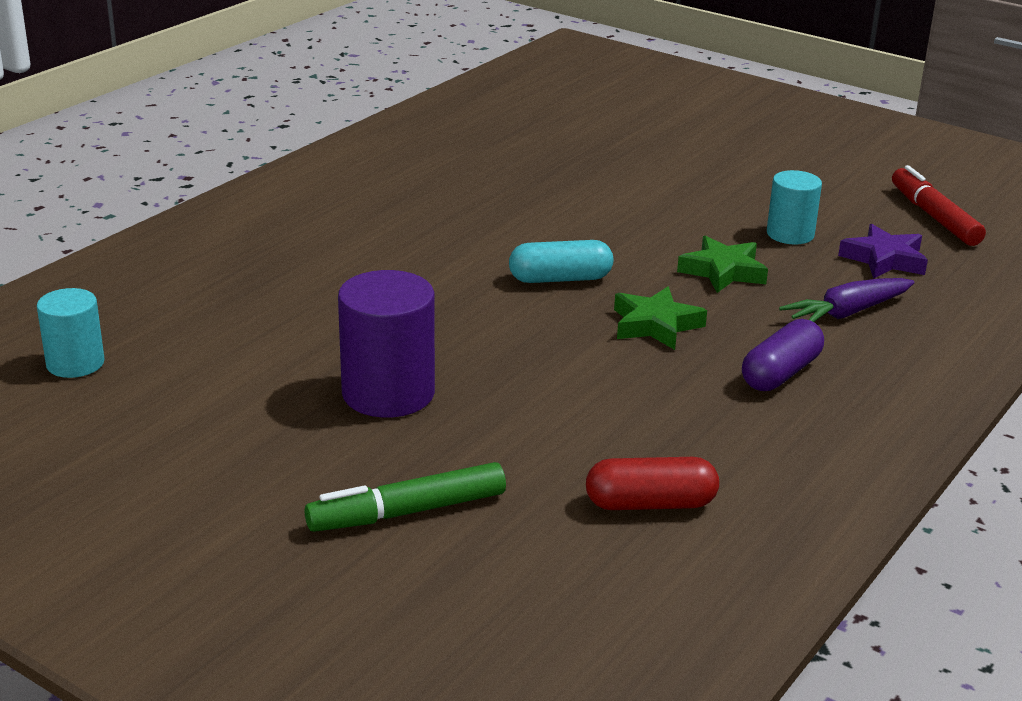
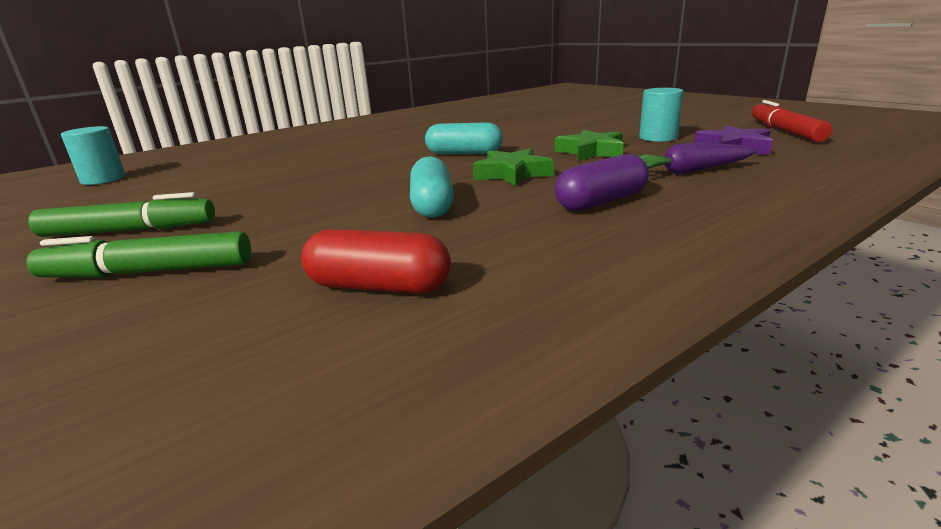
camera: 20 degrees right, 5 degrees down
purple cylinder [338,270,435,418] -> none
none -> green marker [28,192,215,237]
none -> turquoise capsule [410,156,454,218]

